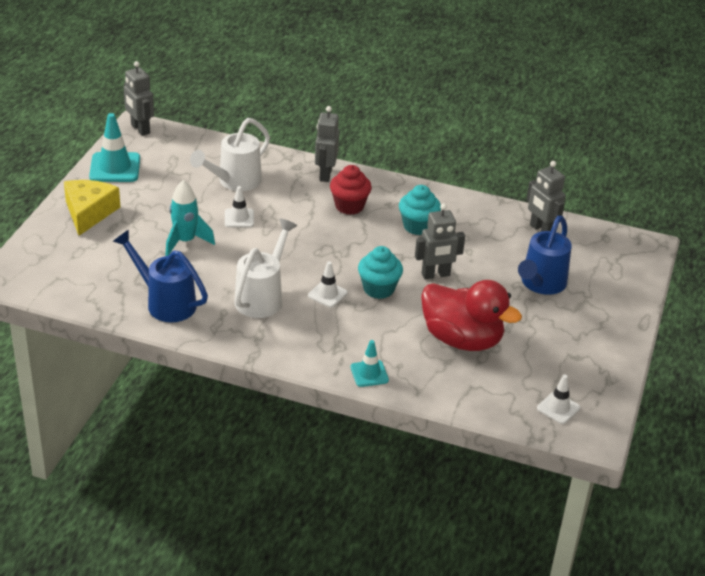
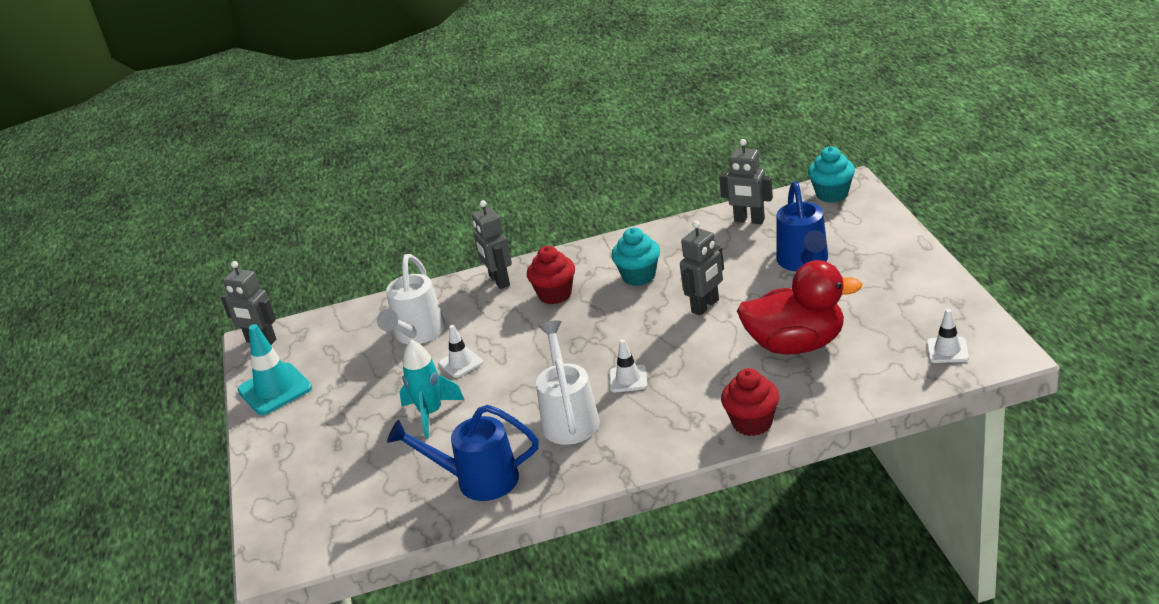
camera: 25 degrees left, 5 degrees down
yellow cheese [64,180,120,236] -> none
turquoise traffic cone [350,340,389,387] -> red cupcake [721,368,779,436]
turquoise cupcake [358,246,403,299] -> turquoise cupcake moved to [808,146,855,203]

